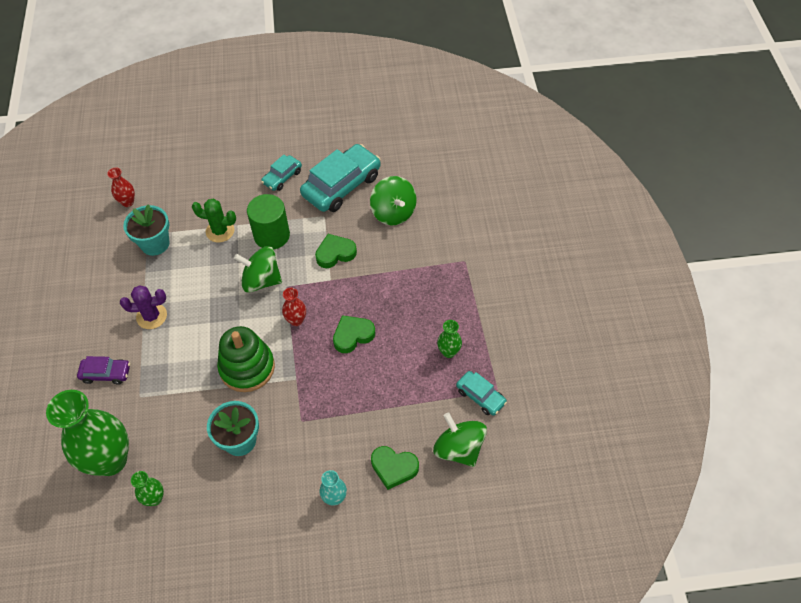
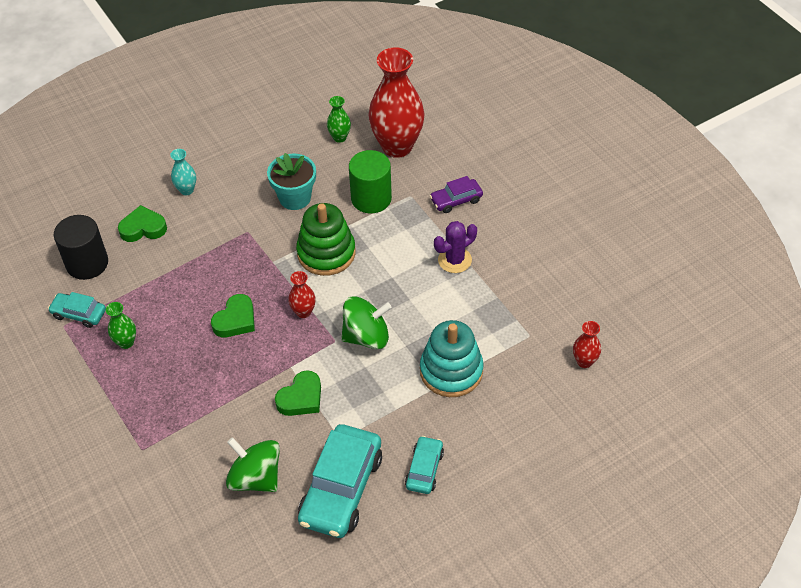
camera: 155 degrees right, 5 degrees down
green vase [46,390,129,476] -> red vase [368,47,425,158]
turquoise flower pot [123,205,169,256] -> none
green cactus [192,199,236,242] -> turquoise stacking toy [420,320,484,397]
green cylinder [247,194,290,249] -> green cylinder moved to [349,150,392,213]
green spinning top [433,412,487,467] -> black cylinder [54,215,108,280]

